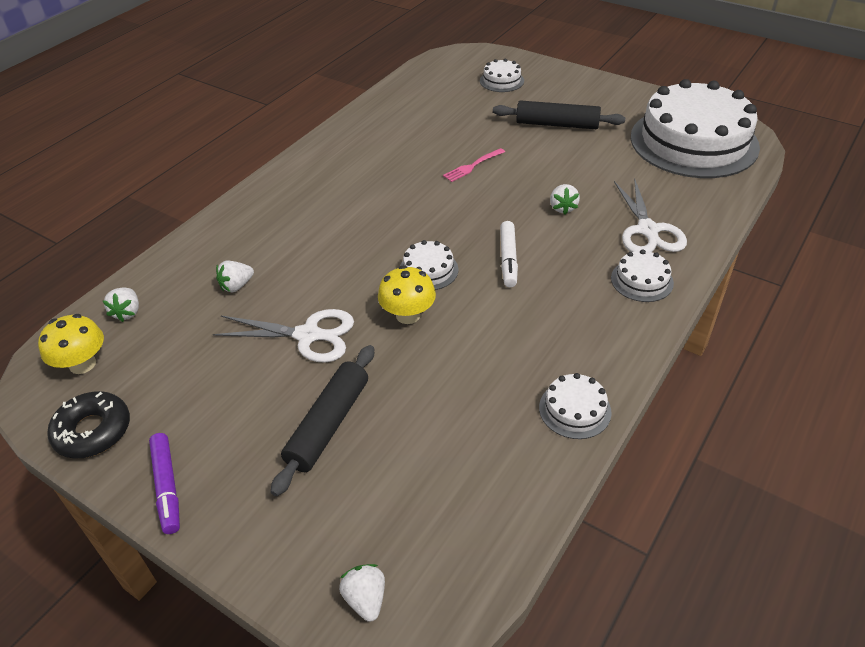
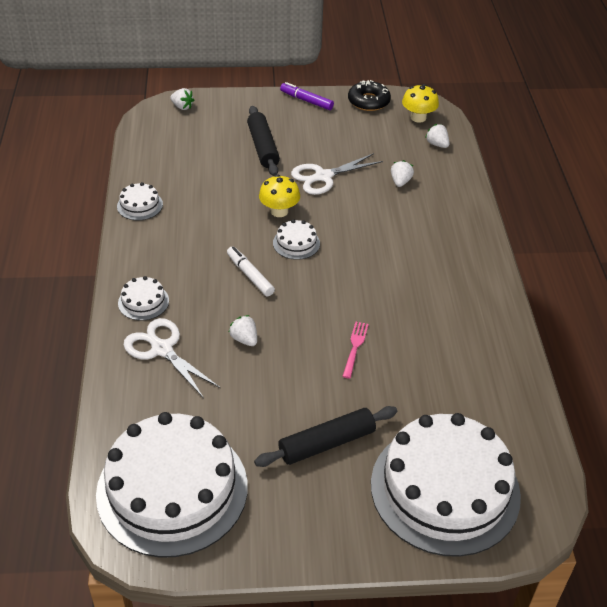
camera: 140 degrees right, 0 degrees up
white cake [480,59,524,92] -> white cake [371,413,521,557], size x2.49

